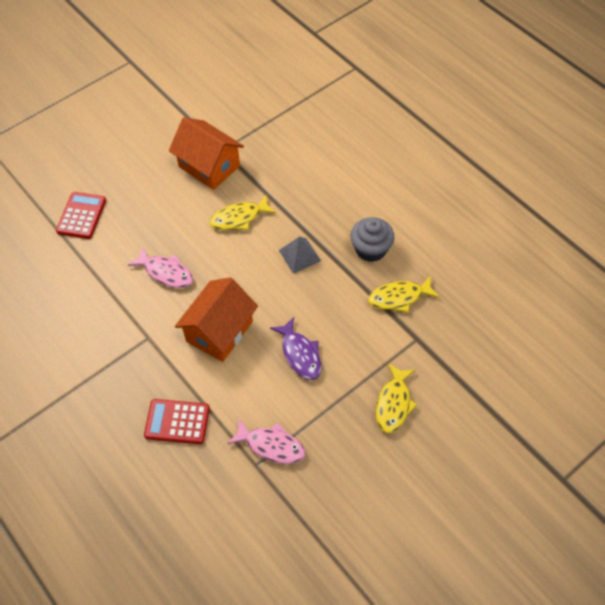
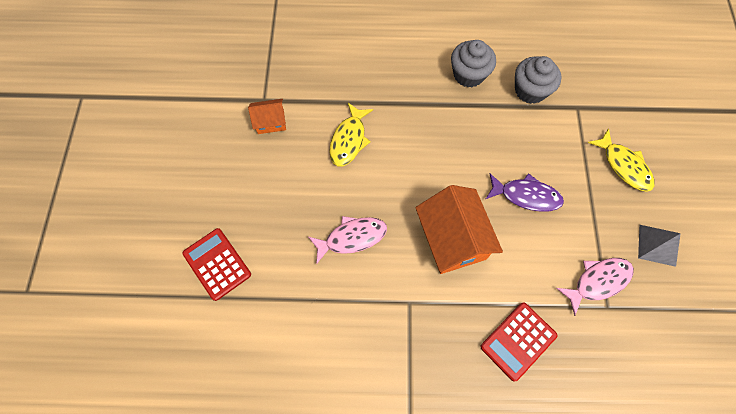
camera: 50 degrees left, 10 degrees up
orange house [169,117,244,190] -> orange house [248,99,286,134], size x0.53
grey pyramid [279,236,321,274] -> grey pyramid moved to [638,225,681,267]
yellow fish [368,276,440,313] -> grey cupcake [515,56,562,104]

